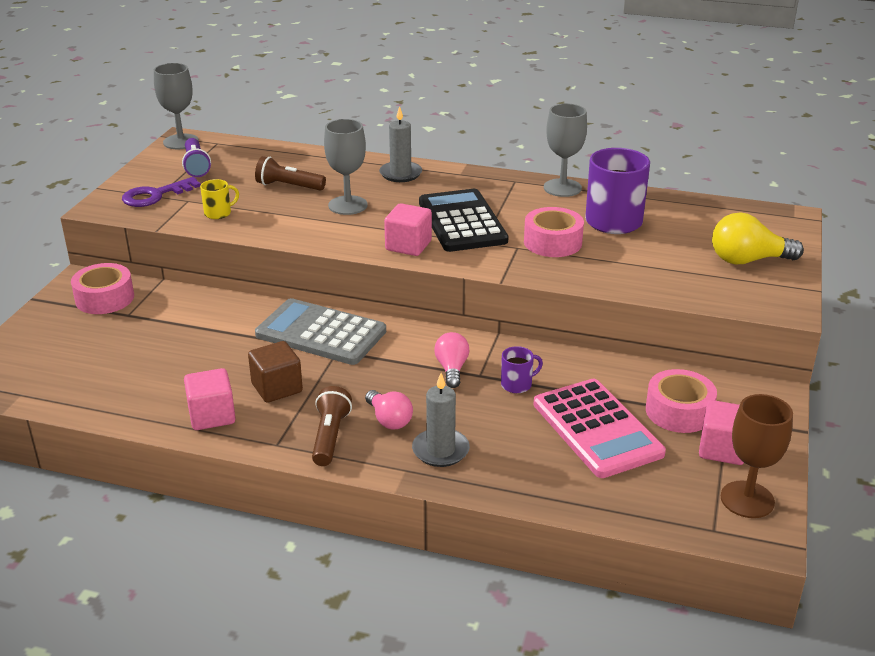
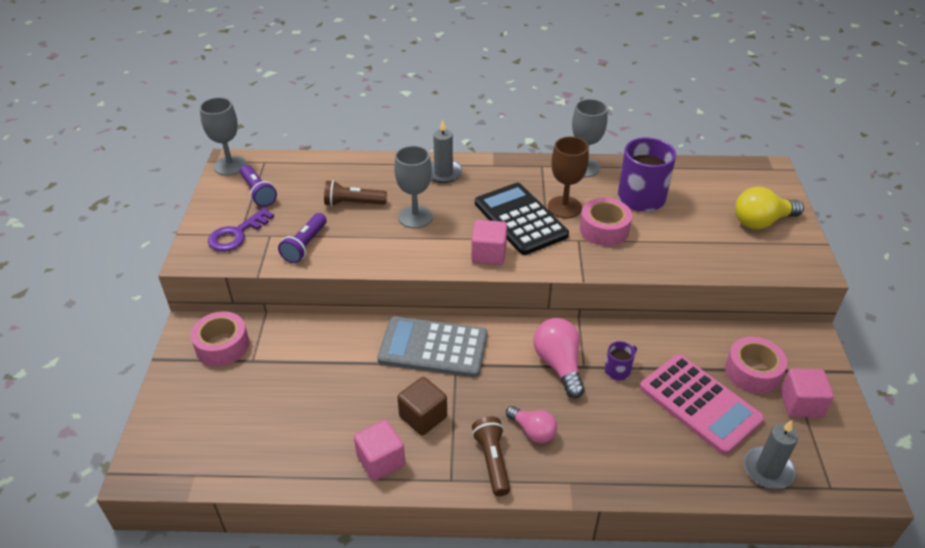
camera: 15 degrees left, 10 degrees up
yellow mug [200,179,239,219] -> purple flashlight [278,213,327,263]
grey candle [412,373,470,467] -> grey candle moved to [744,420,798,489]
pink light bulb [434,332,470,388] -> pink light bulb [534,318,585,398], size x1.54
brown goblet [721,394,793,518] -> brown goblet moved to [548,136,589,218]

